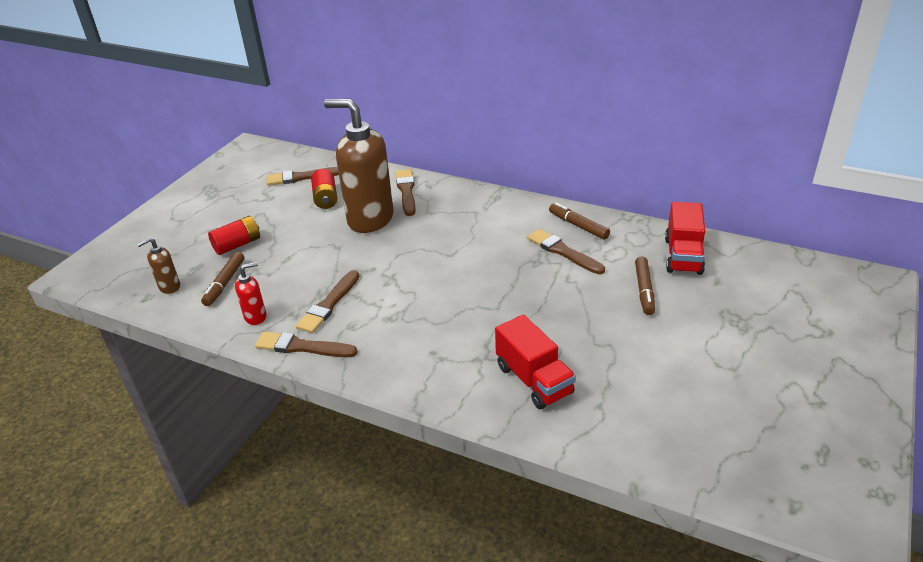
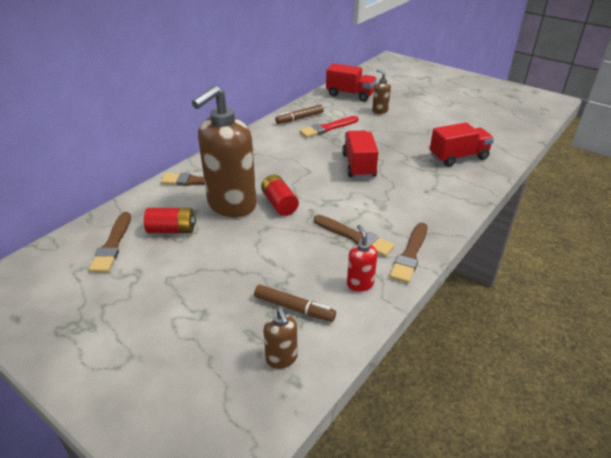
camera: 80 degrees left, 0 degrees up
red battery [208,216,260,255] -> red battery moved to [261,175,299,216]
brown brush [527,229,605,274] -> red brush [299,116,358,138]
brown marker [635,257,655,315] -> brown soap dispenser [372,69,391,114]
none -> red truck [342,130,379,178]

